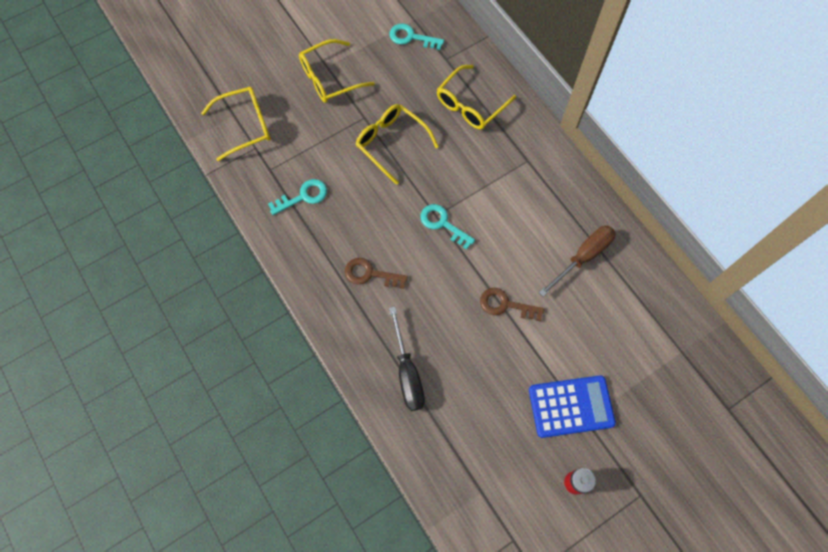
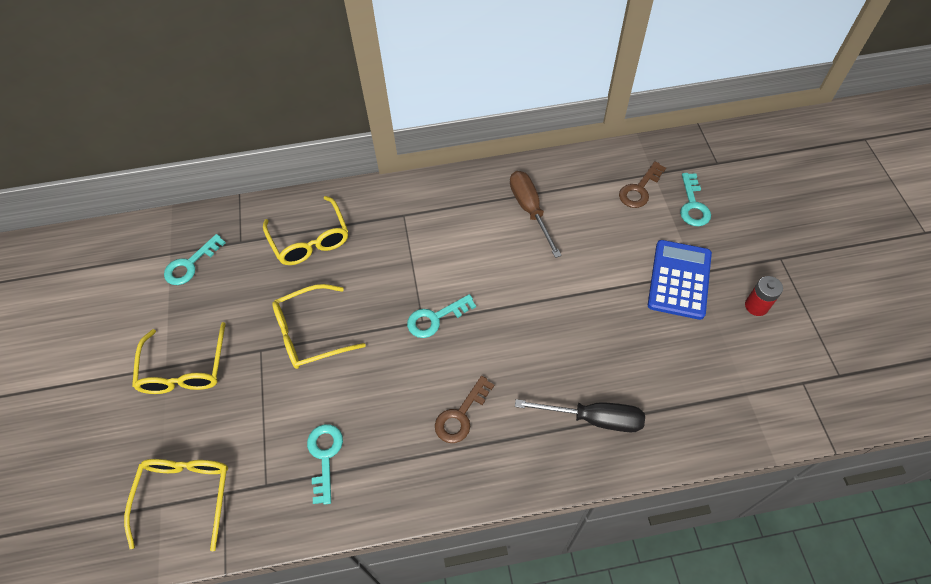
camera: 65 degrees left, 10 degrees down
brown key [480,288,544,321] -> brown key moved to [619,161,666,208]
none -> turquoise key [680,173,711,226]

